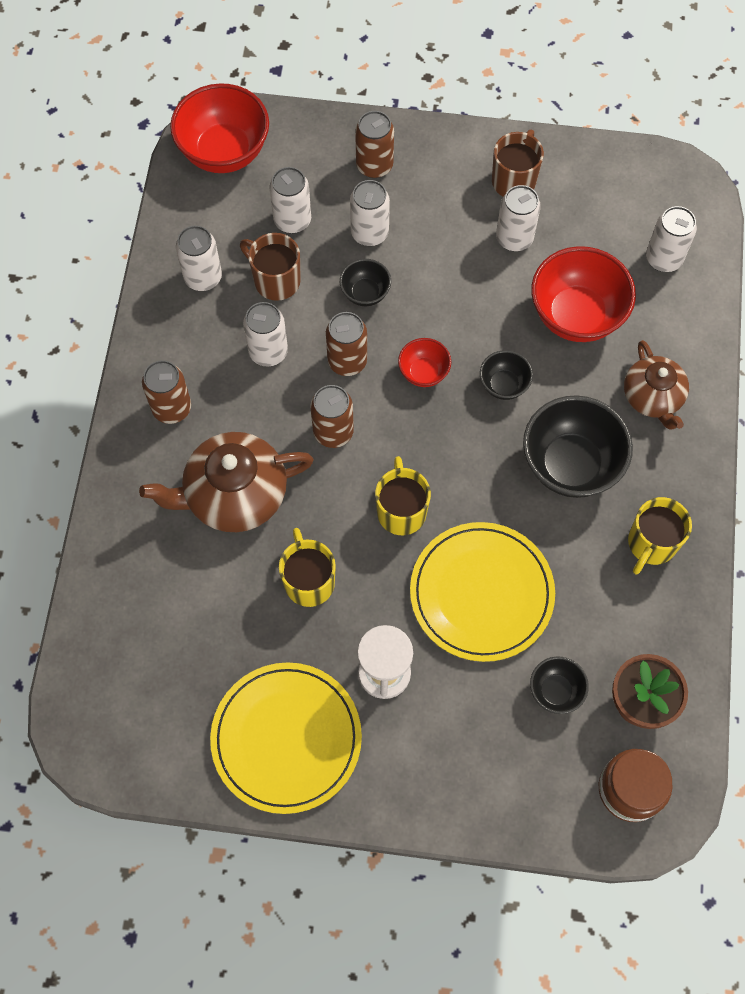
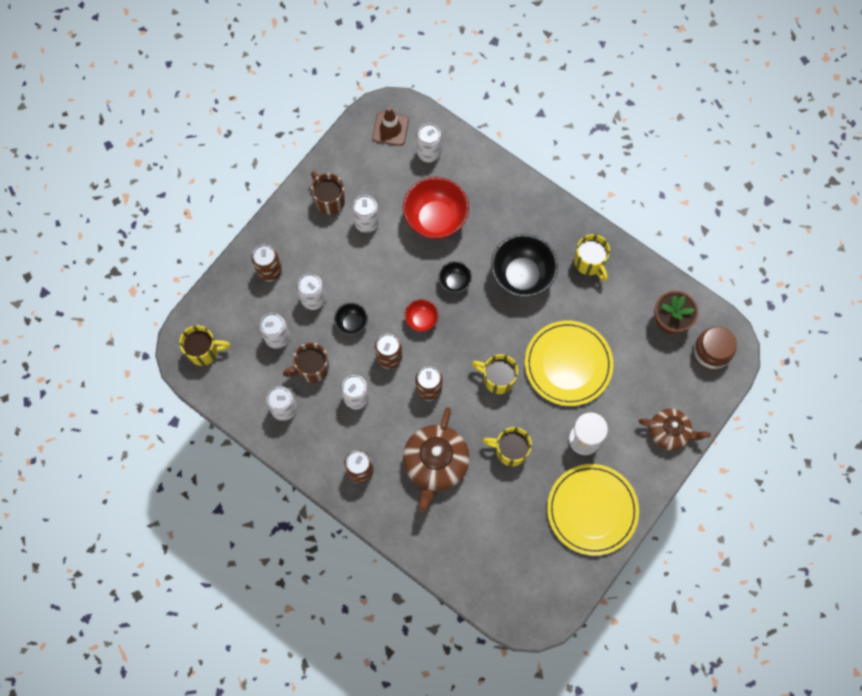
camera: 60 degrees left, 5 degrees up
red bowl [170,83,269,173] -> yellow mug [179,325,230,366]
black bowl [530,657,589,714] -> none
brown teapot [624,340,689,429] -> brown teapot moved to [639,408,711,450]
none -> brown traffic cone [372,107,409,146]

